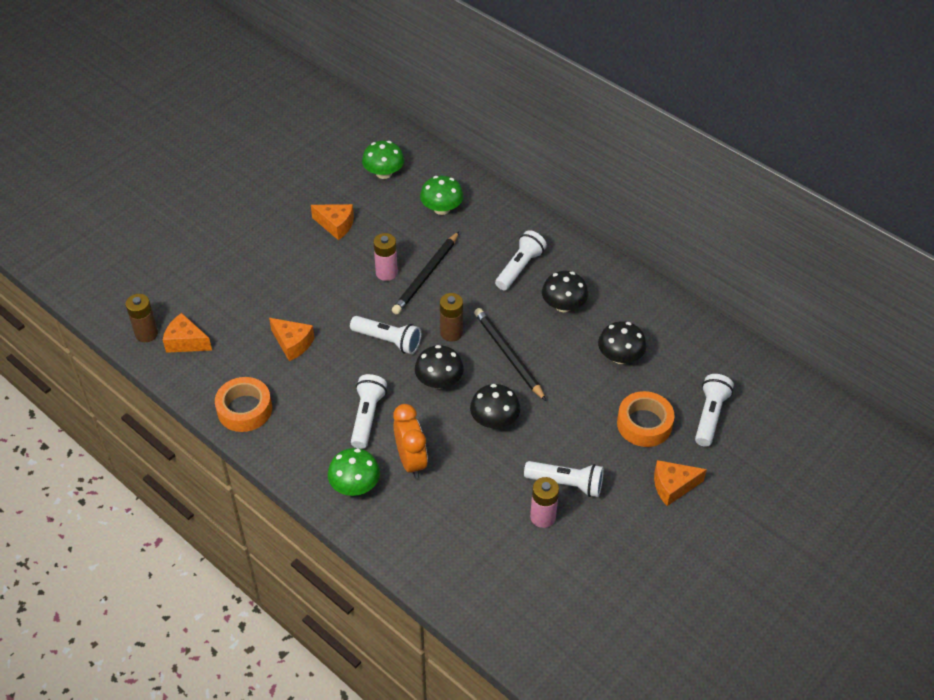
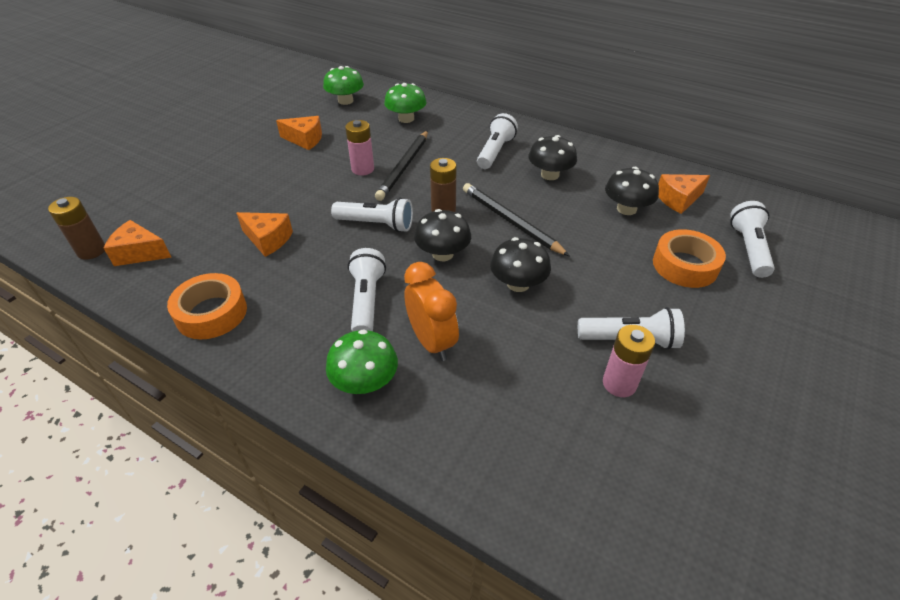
camera: 10 degrees left, 5 degrees down
orange cheese [654,460,707,506] -> orange cheese moved to [658,174,710,214]

